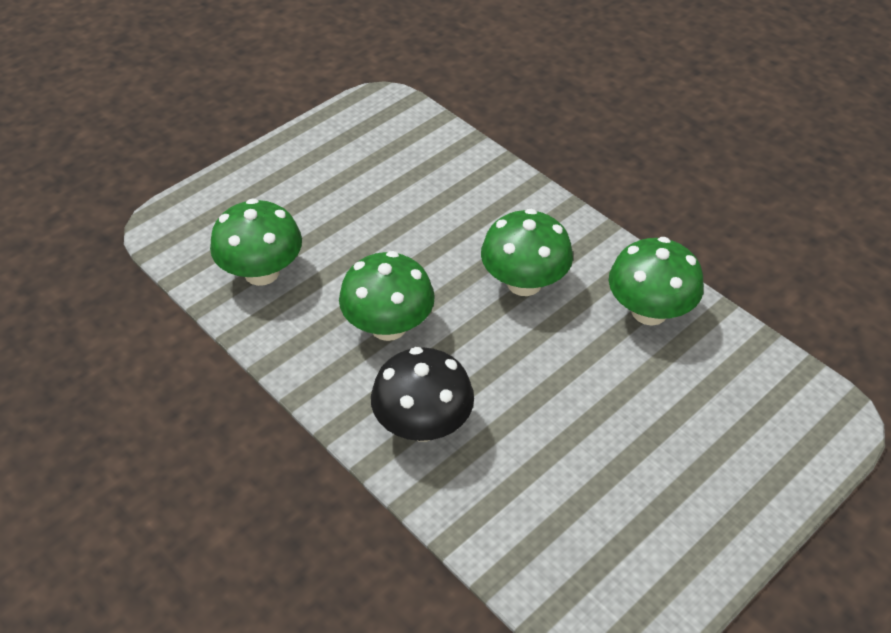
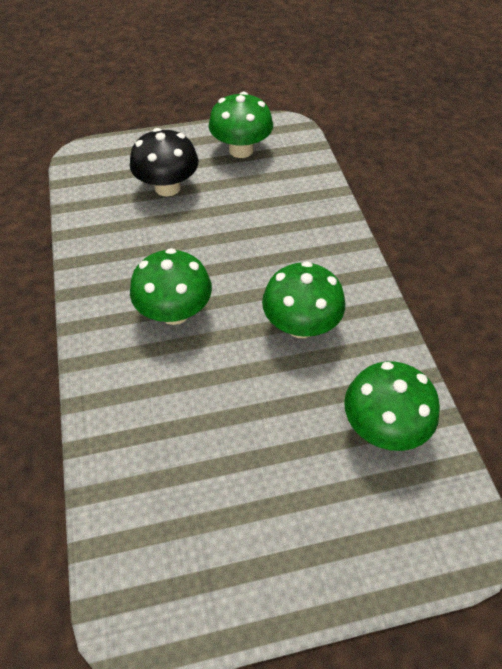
camera: 150 degrees left, 5 degrees up
black mushroom [371,347,474,441] -> black mushroom moved to [130,128,199,197]
green mushroom [609,237,704,326] -> green mushroom moved to [209,92,273,158]

